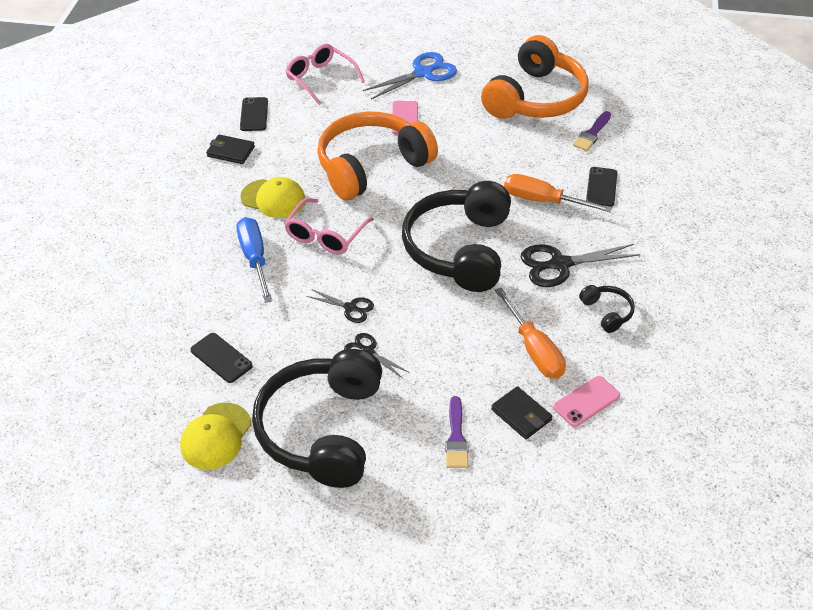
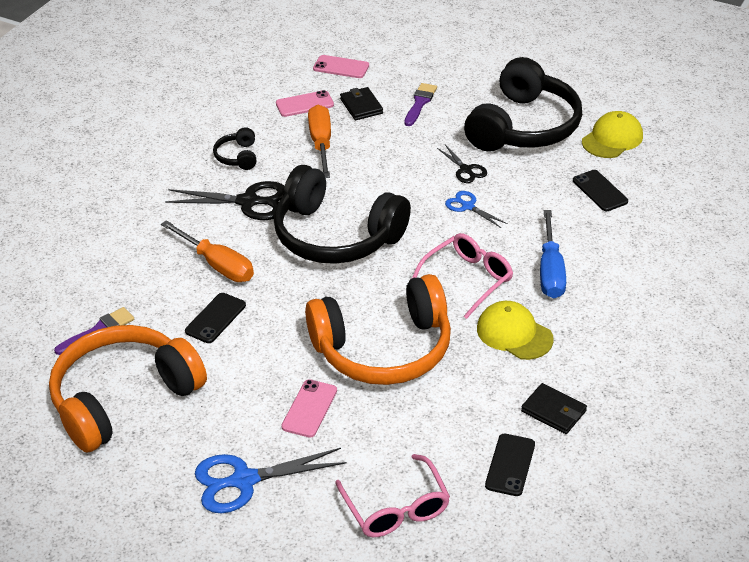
camera: 160 degrees left, 5 degrees down
black scissors [306,289,374,323] -> blue scissors [445,191,508,228]
black headphones [402,181,511,292] -> black headphones turned 90 degrees clockwise [274,165,411,264]
black phone [586,167,617,207] -> black phone moved to [185,293,246,343]
none -> pink phone [313,55,369,78]

